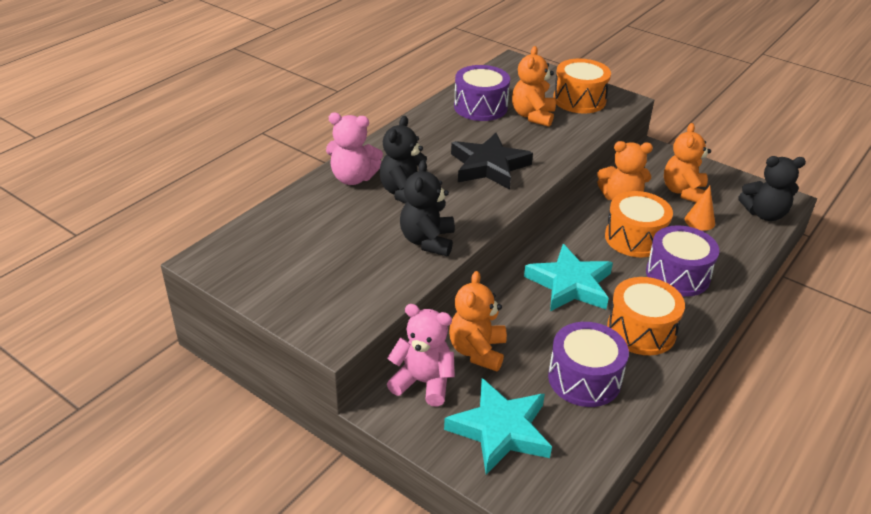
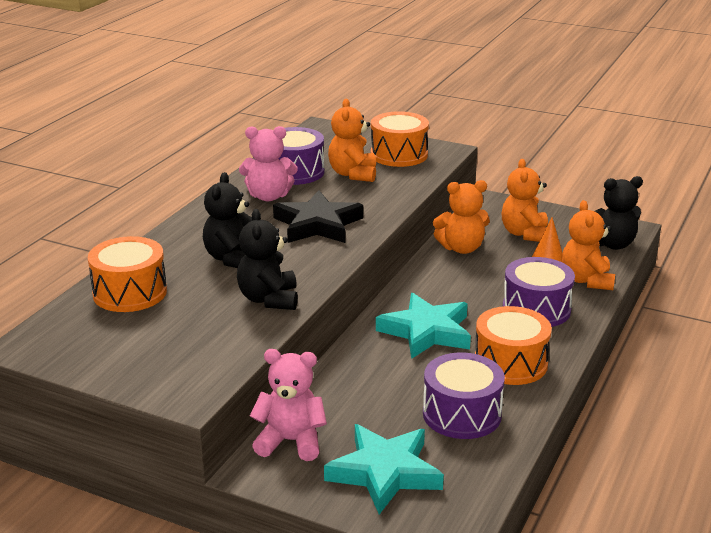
camera: 10 degrees left, 10 degrees down
pink teddy bear [326,113,383,185] -> pink teddy bear moved to [239,126,298,201]
orange teddy bear [449,271,507,371] -> orange teddy bear moved to [562,200,615,290]
orange drum [605,191,673,257] -> orange drum moved to [88,236,167,312]

